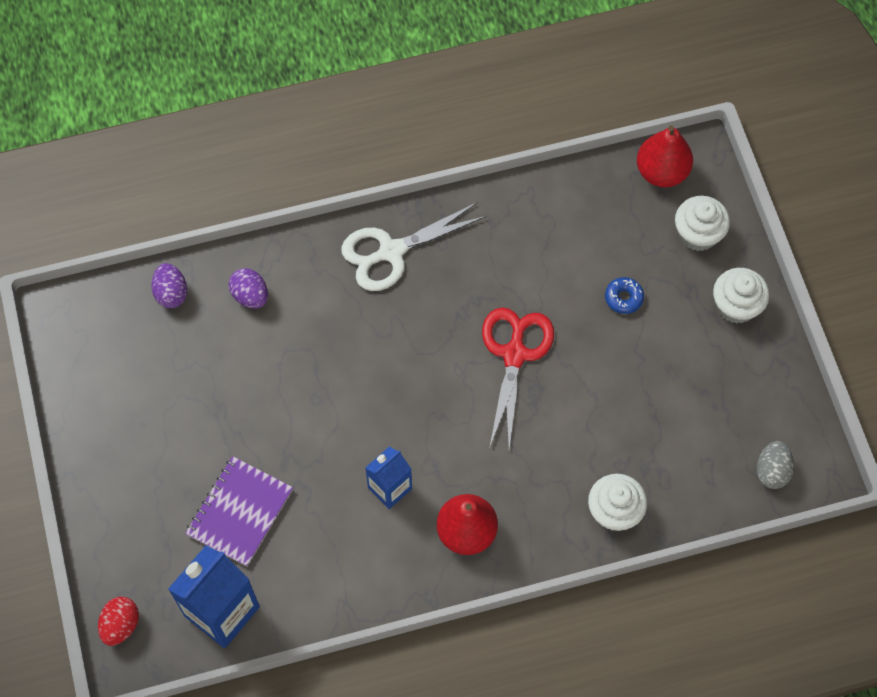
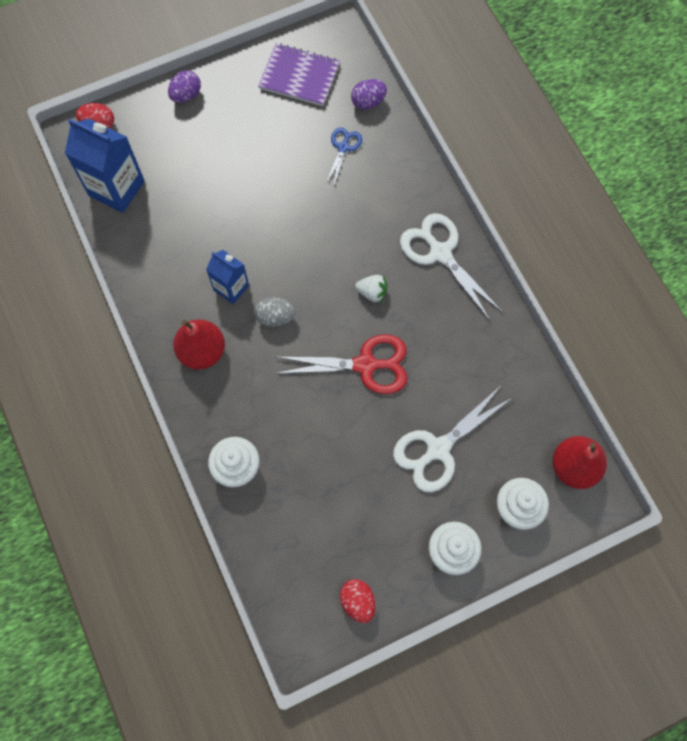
camera: 80 degrees right, 5 degrees up
purple notebook [185,456,293,567] -> purple notebook moved to [258,43,340,106]
purple egg [229,268,268,309] -> purple egg moved to [168,70,201,103]
blue donut [605,277,644,314] -> white scissors [393,387,512,492]
grey egg [756,441,794,489] -> grey egg moved to [255,297,295,327]
none -> blue scissors [326,128,362,185]
none -> red egg [340,579,375,623]
none -> white strawberry [355,275,387,303]

